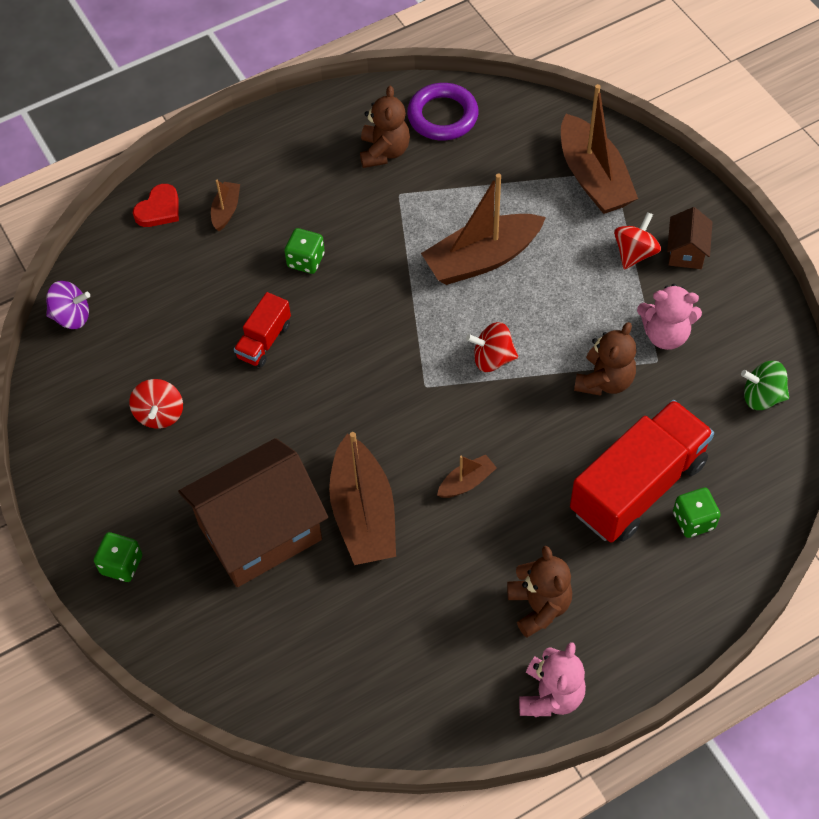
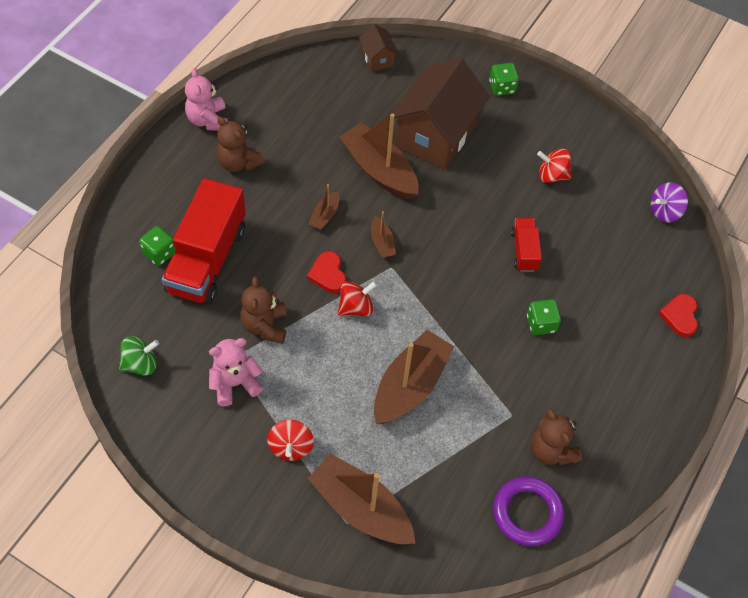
camera: 145 degrees right, 0 degrees up
red spinning top [129,379,183,429] -> red spinning top turned 45 degrees counterclockwise [537,149,572,183]
brown boat [211,180,240,231] -> brown boat moved to [371,211,396,258]
brown house [667,207,713,269] -> brown house moved to [359,24,399,72]
none -> red heart [307,251,346,293]

